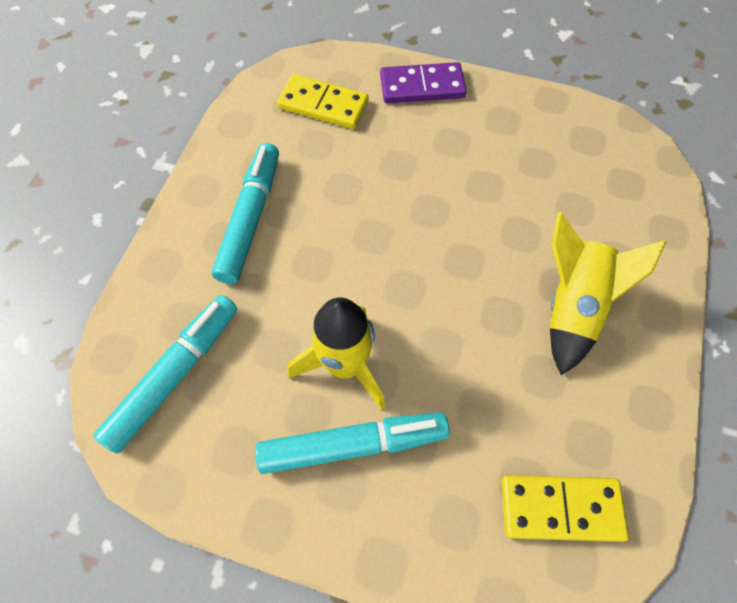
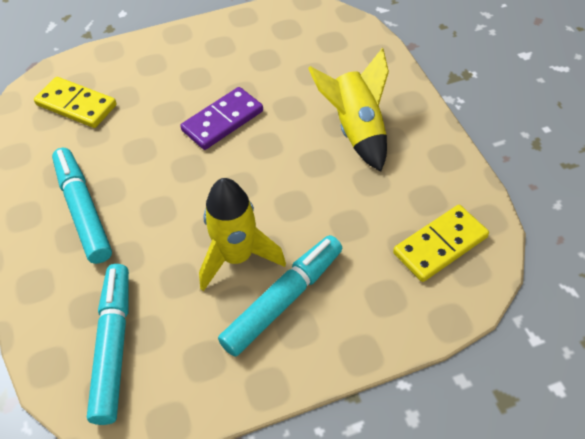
camera: 35 degrees left, 10 degrees down
yellow domino [277,74,368,129] -> yellow domino turned 45 degrees clockwise [34,77,117,128]
purple domino [380,62,467,103] -> purple domino moved to [180,87,263,150]

